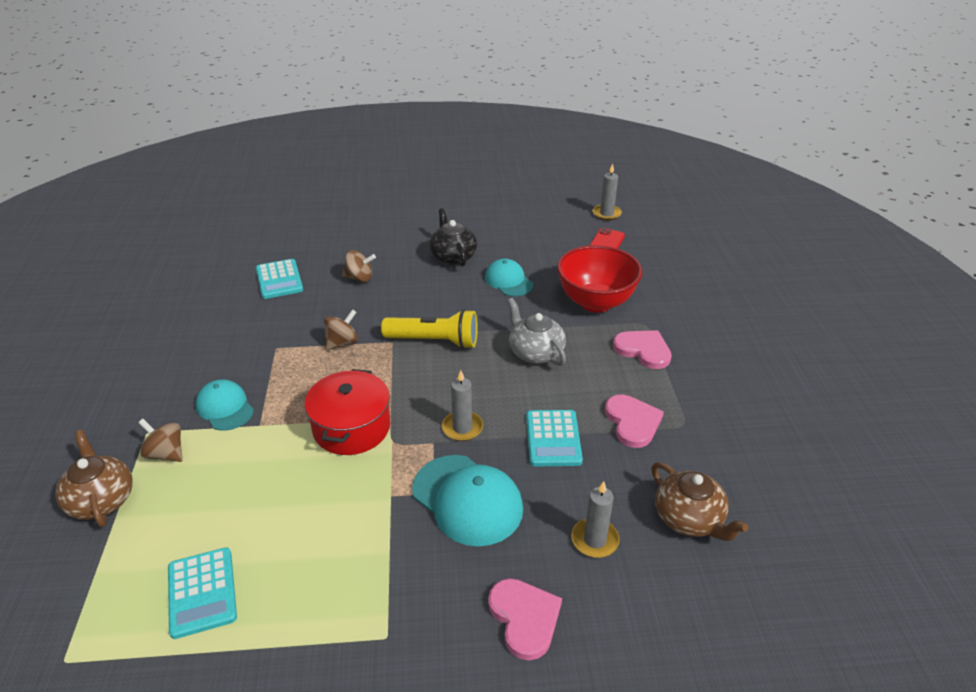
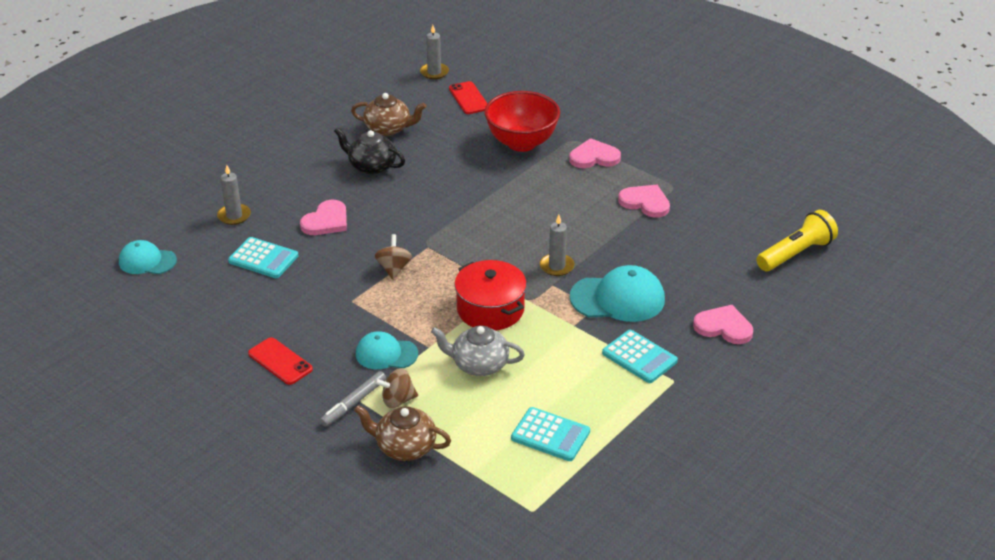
camera: 45 degrees left, 0 degrees up
brown spinning top [342,250,376,282] -> pink heart [300,200,347,235]
yellow flashlight [381,309,478,349] -> yellow flashlight moved to [757,210,838,271]
turquoise cap [485,259,533,297] -> turquoise cap moved to [119,240,177,274]
grey teapot [507,298,566,366] -> grey teapot moved to [431,326,525,376]
turquoise calculator [526,410,583,467] -> turquoise calculator moved to [602,330,678,383]
grey candle [571,481,620,558] -> grey candle moved to [217,165,251,225]
brown teapot [651,462,748,541] -> brown teapot moved to [351,93,426,136]
none -> red phone [248,338,313,385]
none -> grey marker [320,371,386,427]

